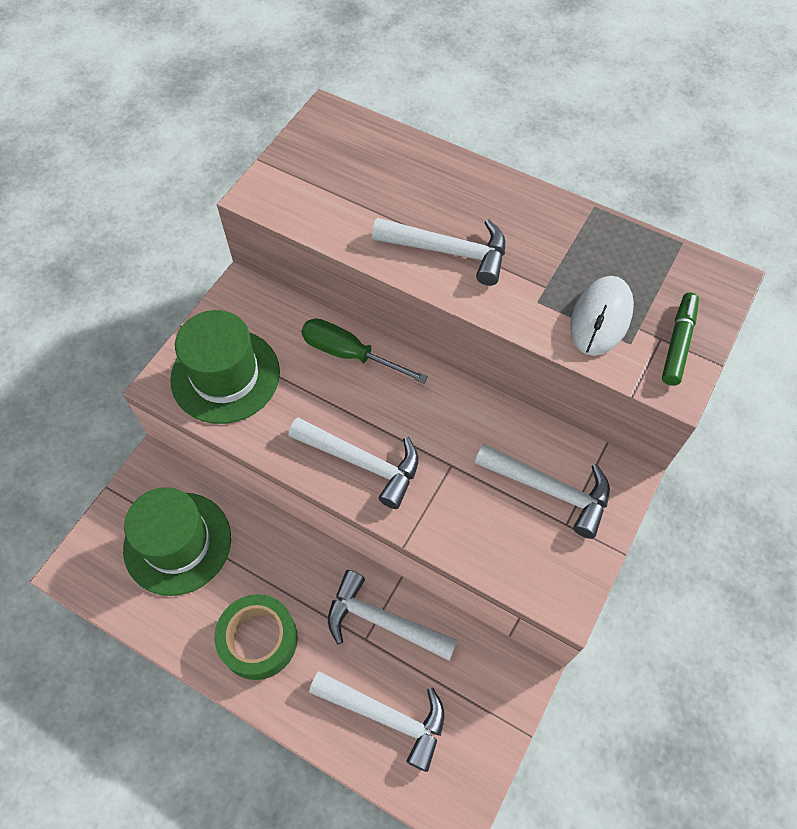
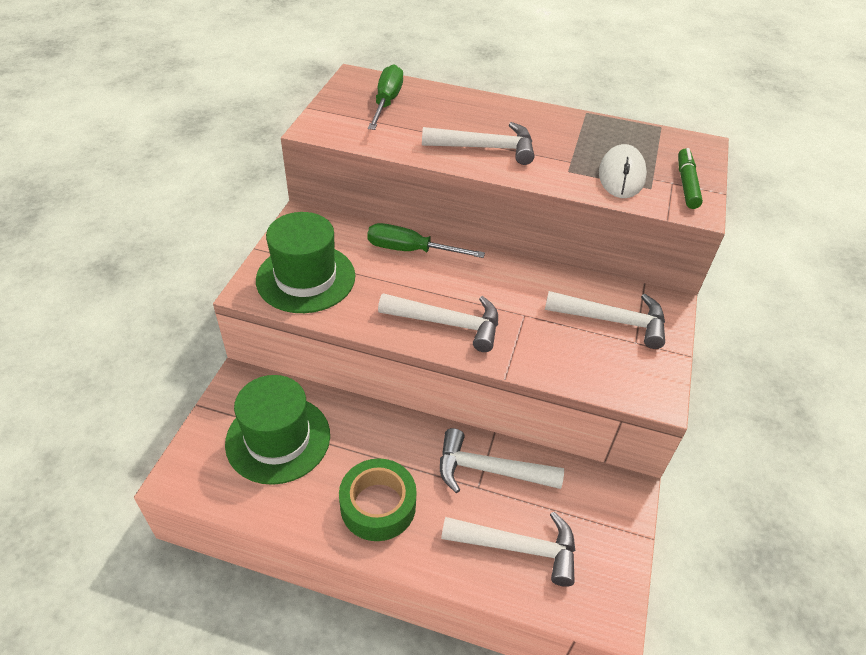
camera: 15 degrees left, 15 degrees down
none -> green screwdriver [368,64,403,130]

